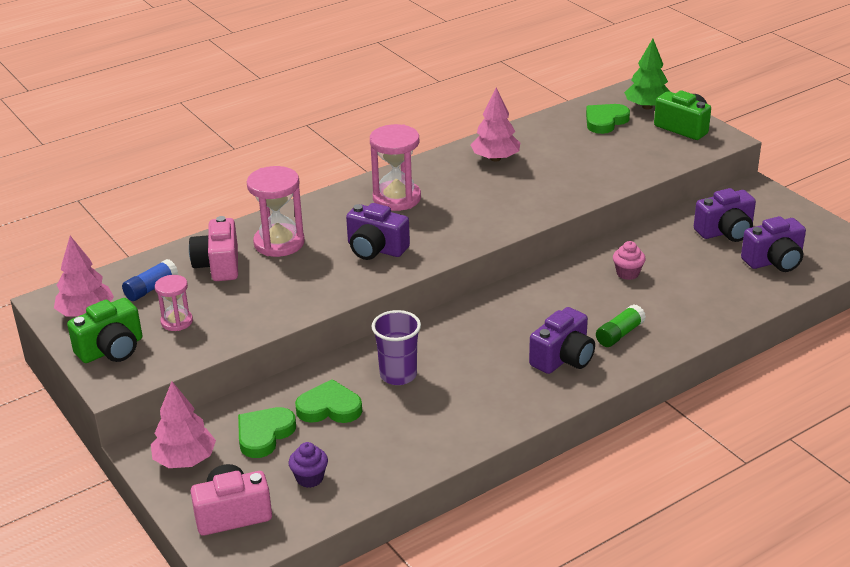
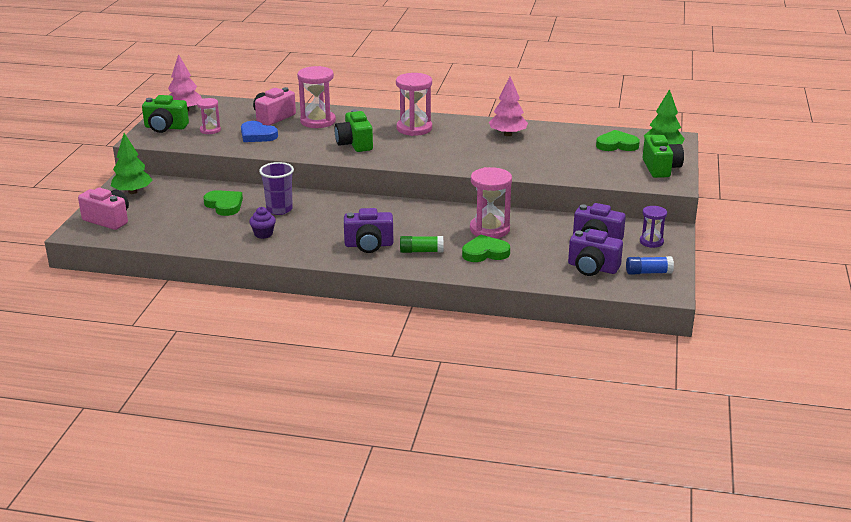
camera: 45 degrees right, 5 degrees down
blue glue stick [122,259,178,301] -> blue glue stick moved to [626,256,674,274]
pink tree [151,381,216,468] -> green tree [111,133,152,194]
green heart [238,407,296,458] -> green heart moved to [462,235,510,262]
purple cupcake [289,442,328,488] -> purple cupcake moved to [249,207,276,239]
purple camera [346,203,410,260] -> green camera [334,109,373,152]
pink cupcake [613,241,646,280] -> pink hourglass [470,167,512,238]
none -> blue heart [241,121,278,142]
none -> purple hourglass [640,206,667,248]

